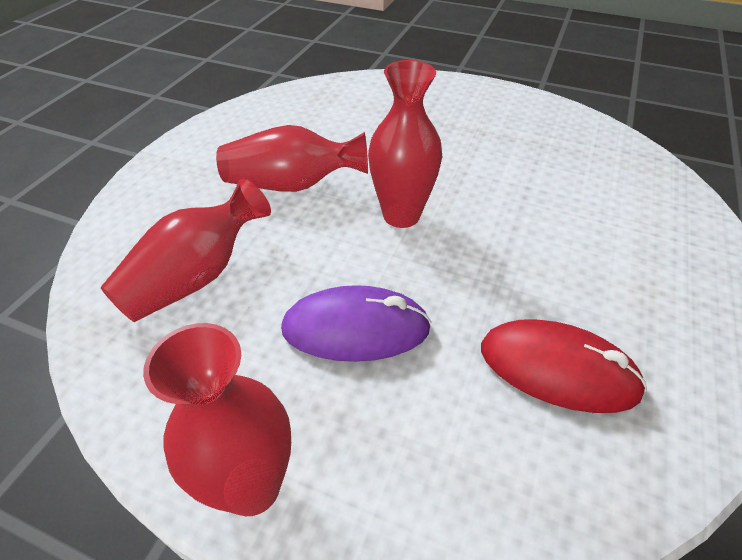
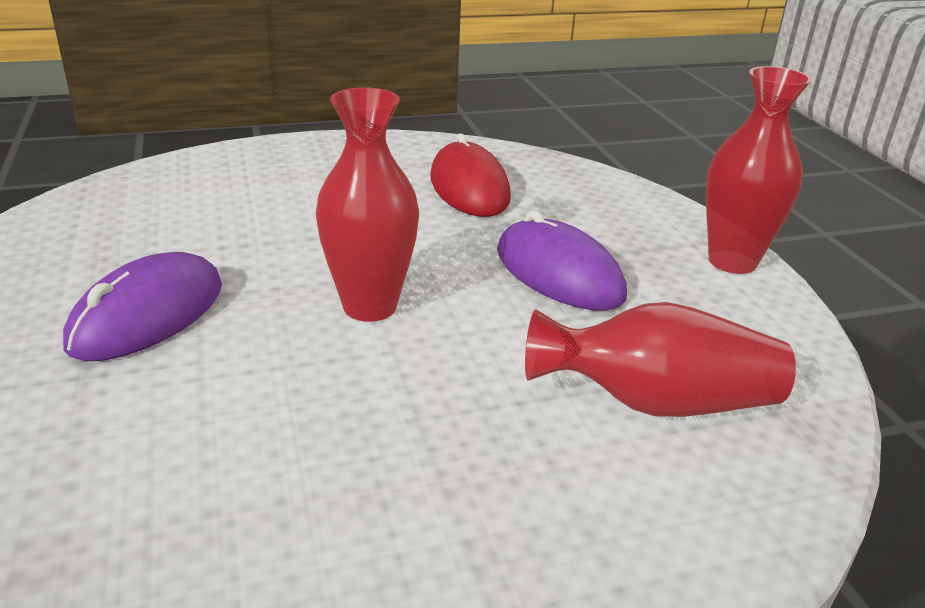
camera: 130 degrees left, 15 degrees down
red vase [216,125,368,192] -> none
none -> purple mouse [63,252,222,361]

